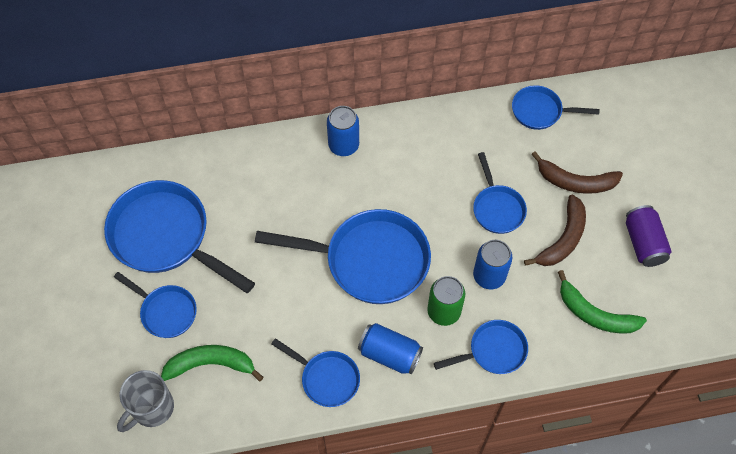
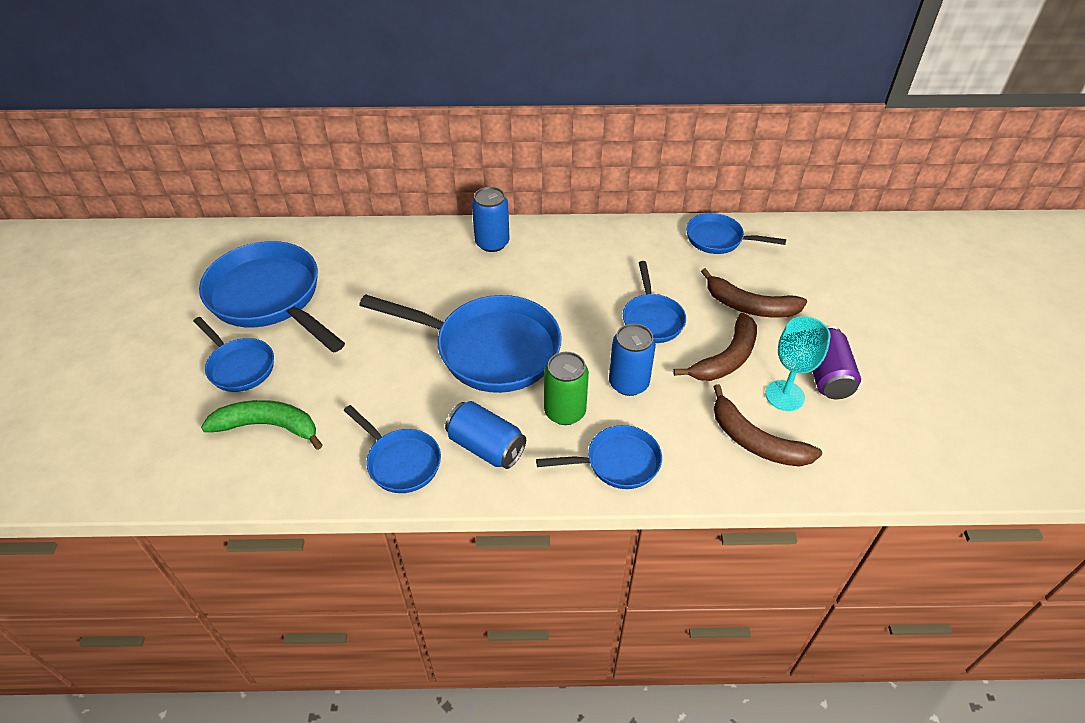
camera: 10 degrees right, 15 degrees down
grey mug [117,370,174,432] -> none
green banana [558,270,647,334] -> brown banana [714,384,822,467]
none -> turquoise goblet [765,316,830,411]

